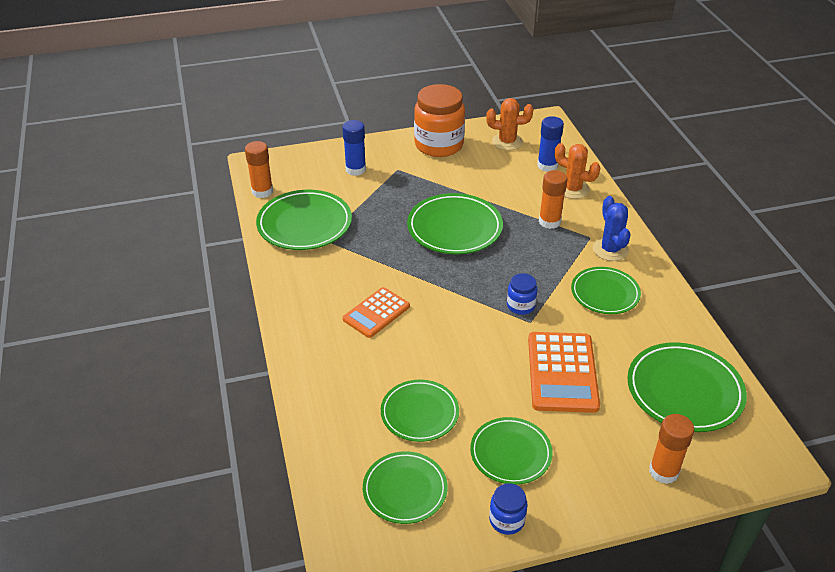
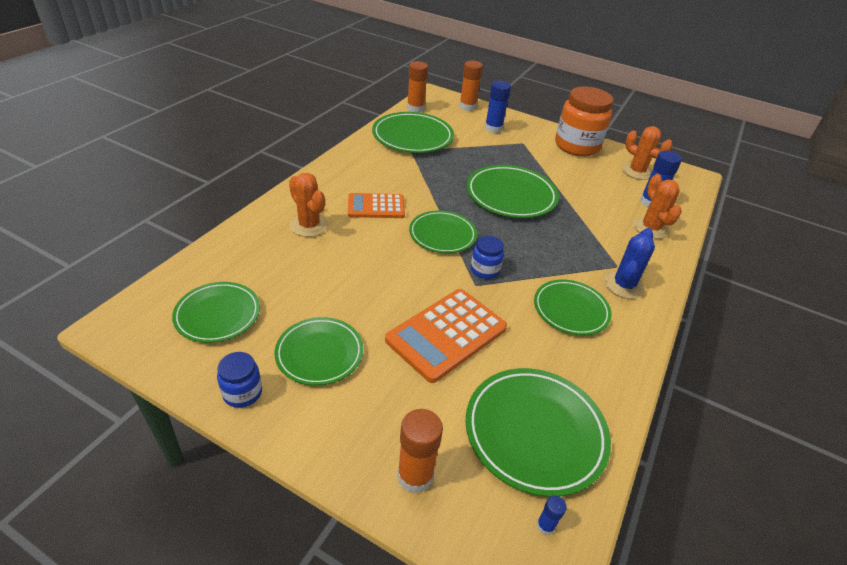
camera: 40 degrees right, 0 degrees up
green plate [381,380,459,442] -> green plate moved to [409,210,477,253]
orange glue stick [539,170,567,229] -> orange glue stick moved to [459,61,483,111]
none -> orange cactus [289,173,328,237]
none -> blue glue stick [536,496,567,535]

